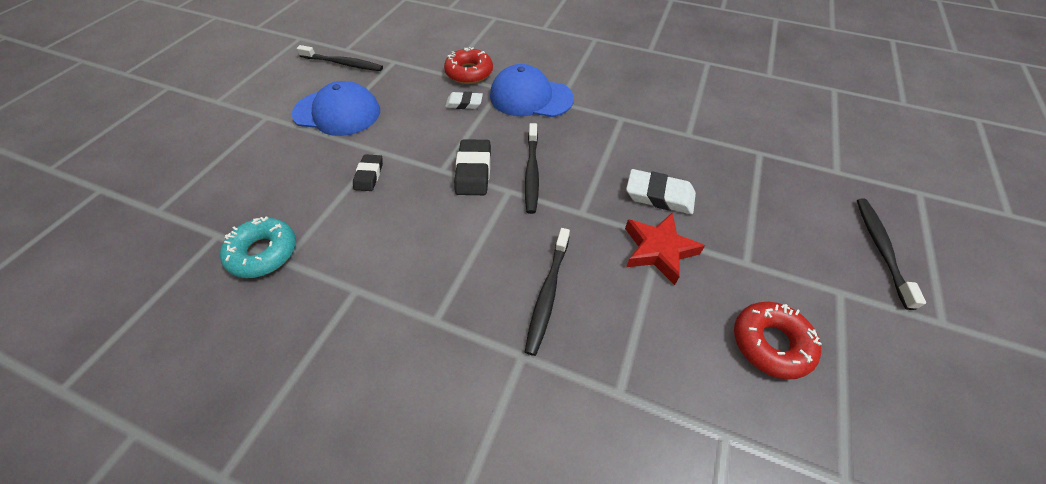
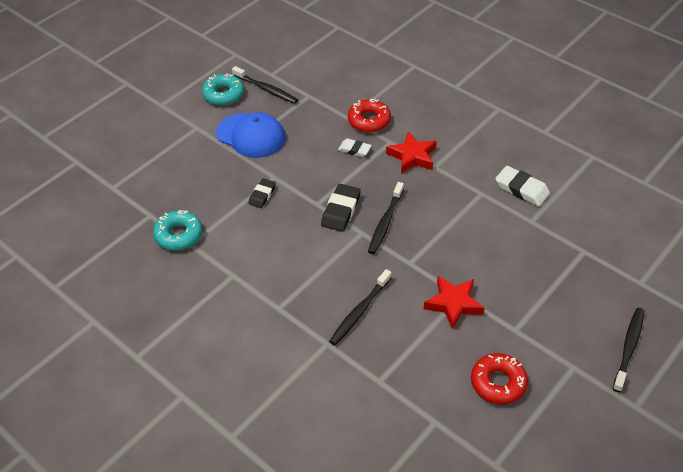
camera: 20 degrees right, 5 degrees down
blue cap [490,64,574,117] -> red star [386,132,437,174]
white eraser [626,169,696,214] -> white eraser moved to [495,166,550,206]
none -> turquoise donut [202,74,244,106]

